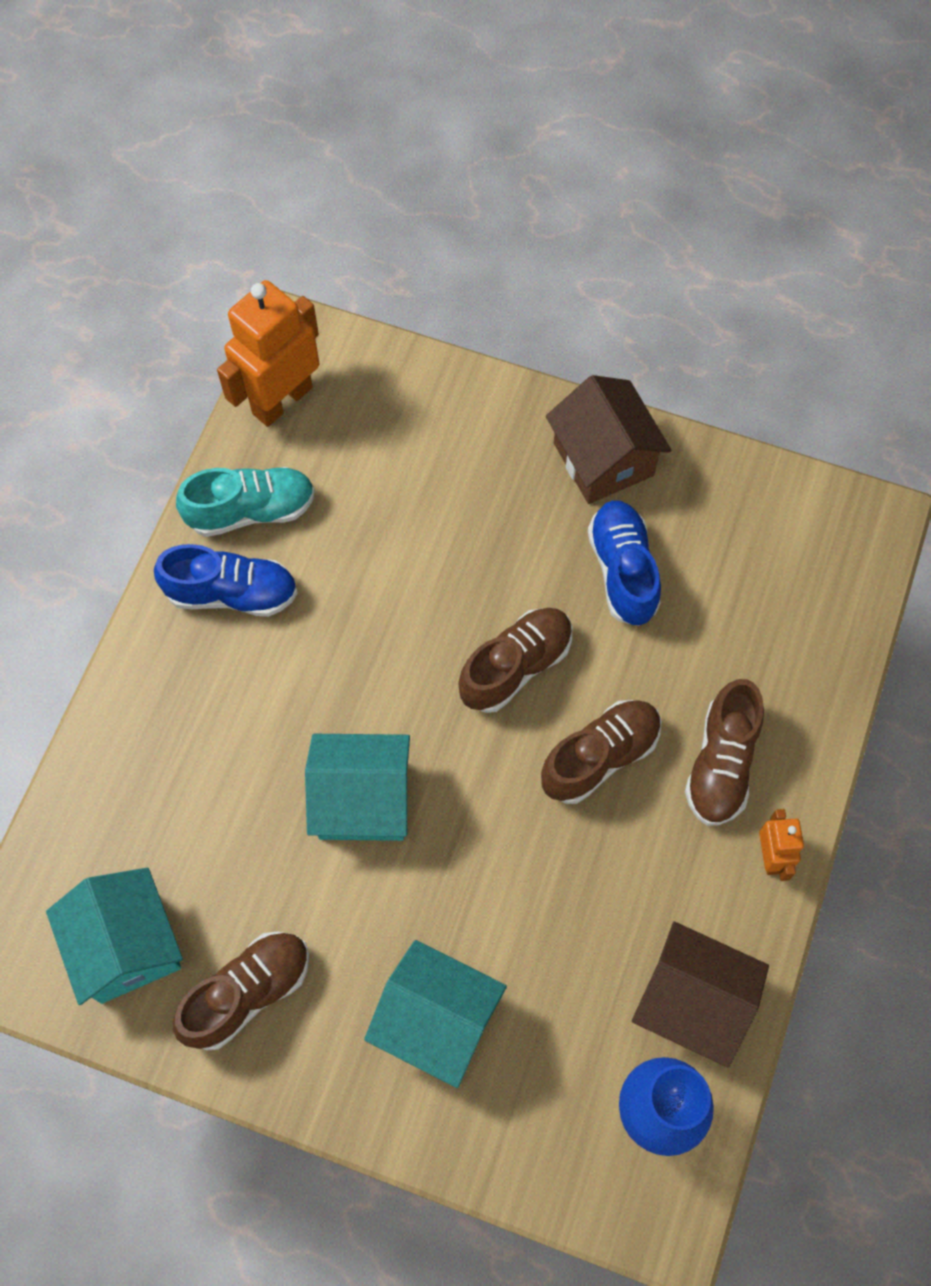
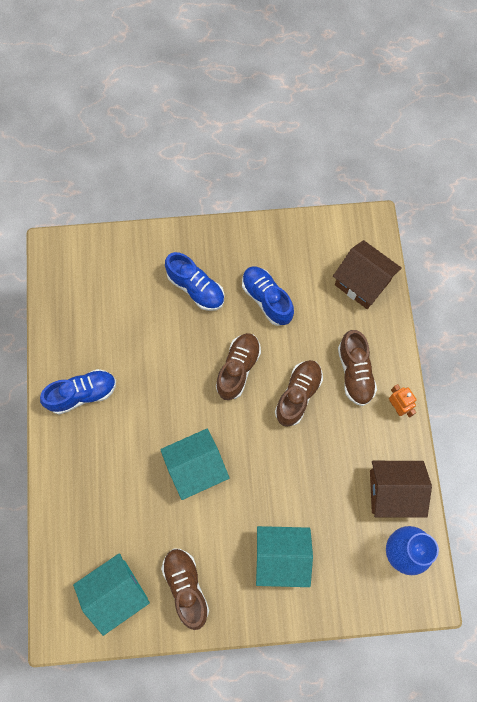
camera: 25 degrees left, 5 degrees up
turquoise house [46,868,183,1005] -> turquoise house turned 75 degrees counterclockwise [73,553,150,636]
brown shoe [173,931,309,1050] -> brown shoe turned 45 degrees counterclockwise [161,548,209,630]
turquoise shoe [176,467,315,537] -> none
orange robot [217,280,319,427] -> none
brown house [546,375,672,504] -> brown house moved to [333,240,402,309]
none -> blue shoe [165,252,224,311]

